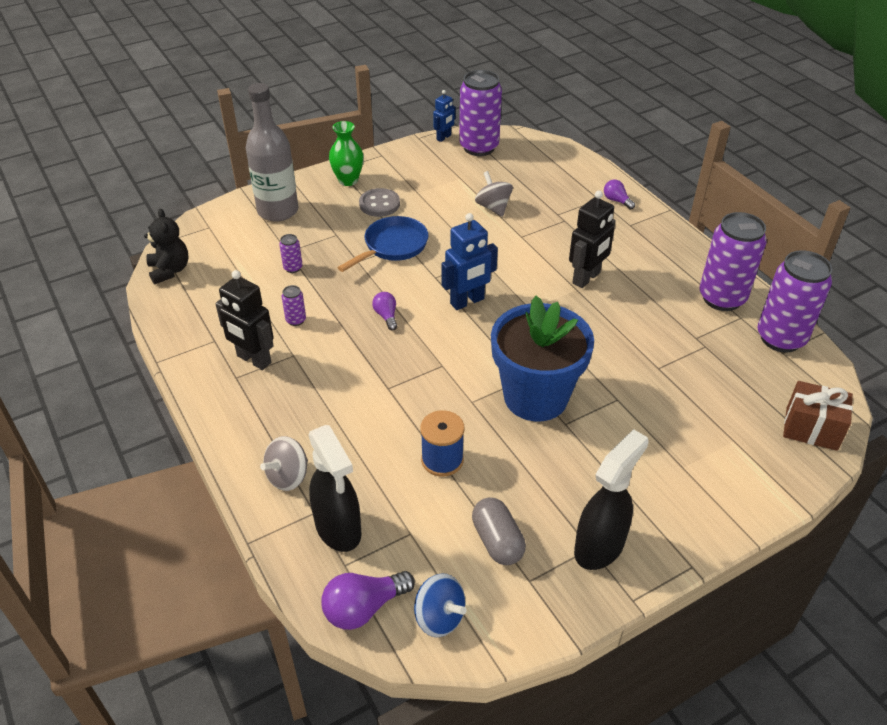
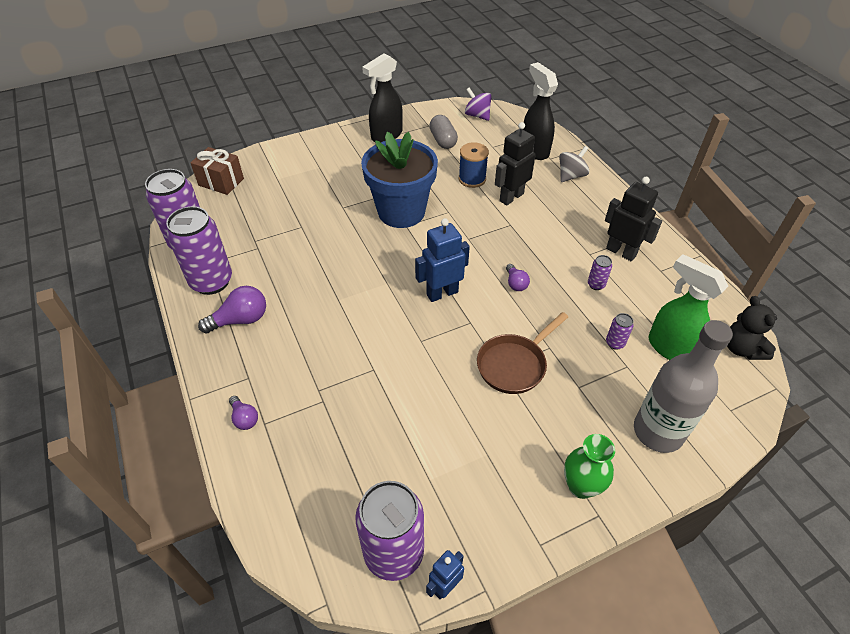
camera: 175 degrees left, 5 degrees up
purple light bulb [321,571,415,630] -> purple light bulb moved to [198,286,266,333]
blue pan [337,216,428,272] -> brown pan [477,312,568,394]
grey button [359,188,400,217] -> none
blue spinning top [414,573,466,637] -> purple spinning top [465,87,492,121]
grey spinning top [475,171,513,217] -> none
black robot [569,190,616,288] -> black robot moved to [495,122,535,206]
none -> green spray bottle [649,254,728,360]

